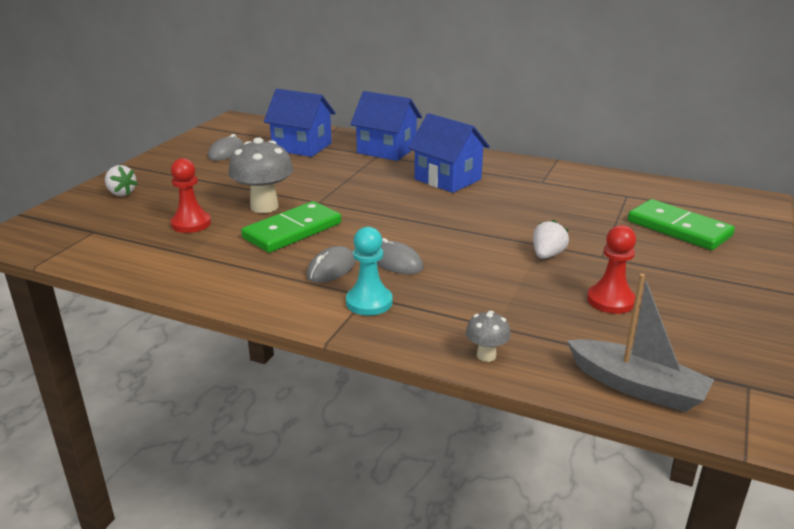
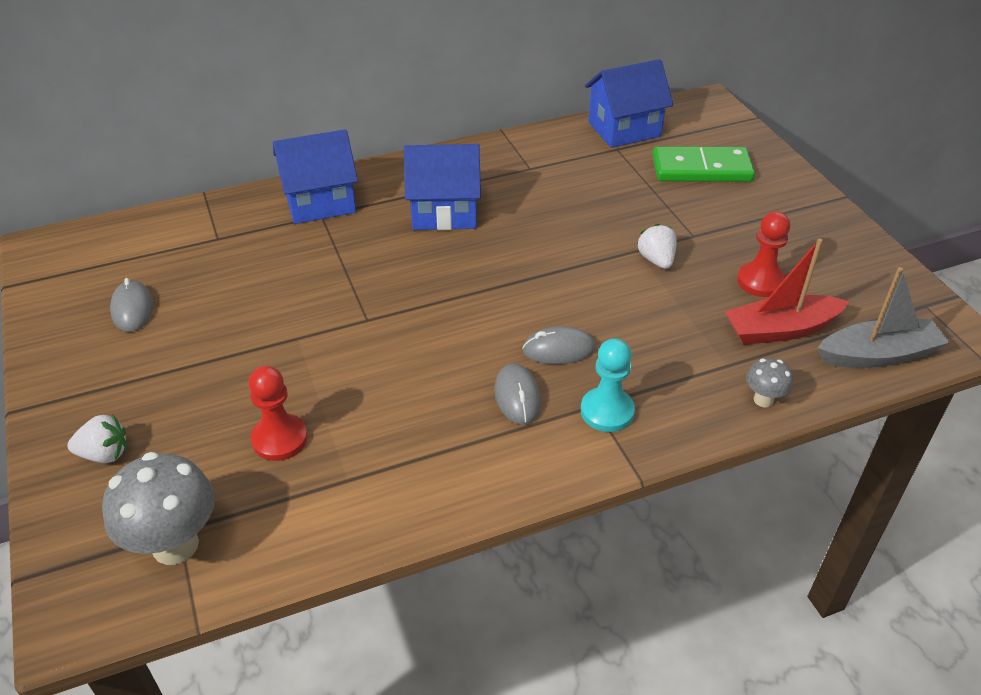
camera: 45 degrees left, 15 degrees up
grey mushroom [228,137,293,213] -> grey mushroom moved to [102,452,215,565]
green domino [241,201,341,253] -> none
blue house [264,89,336,157] -> blue house moved to [585,59,673,148]
none -> red boat [725,238,850,345]

